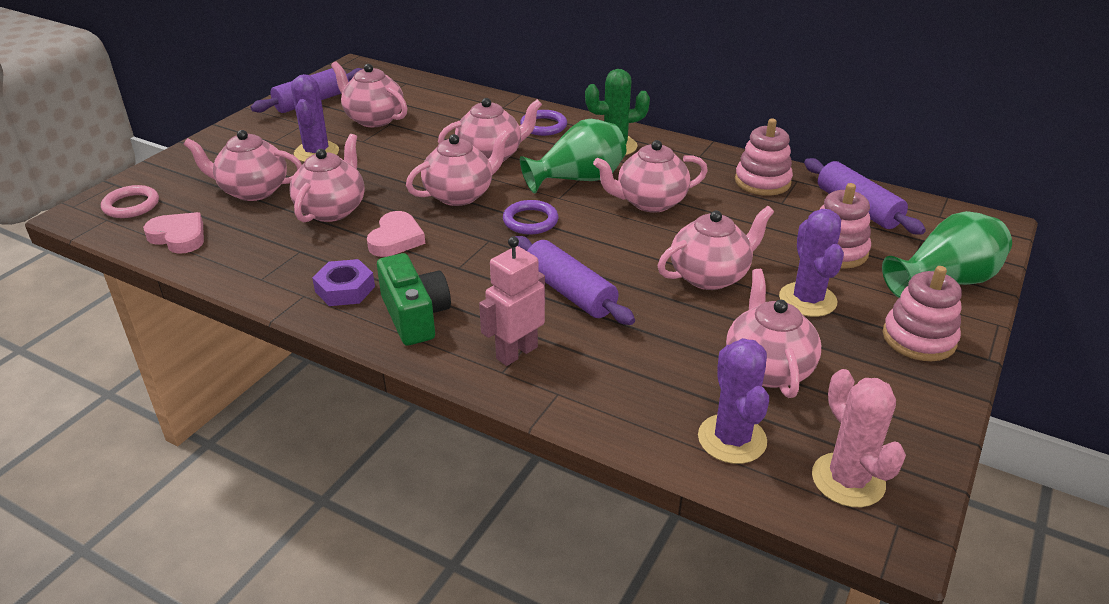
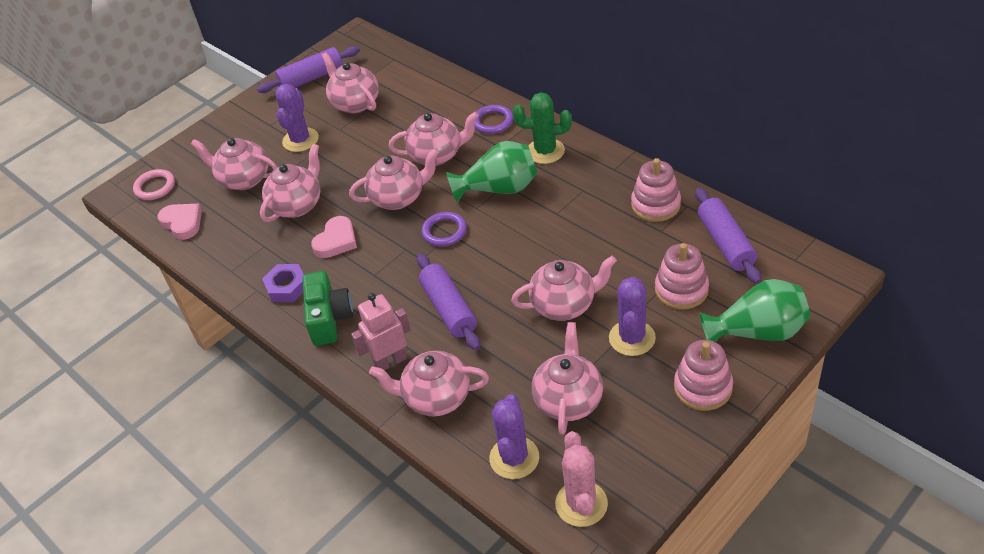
camera: 20 degrees right, 10 degrees up
pink teapot [593,140,708,213] -> pink teapot moved to [369,351,489,416]

